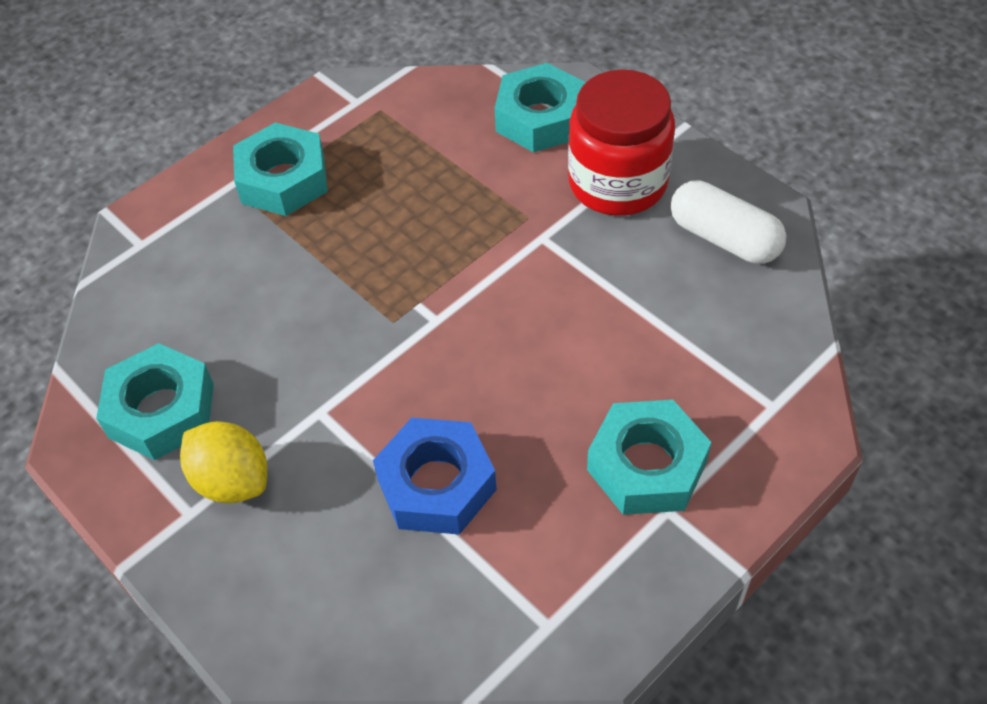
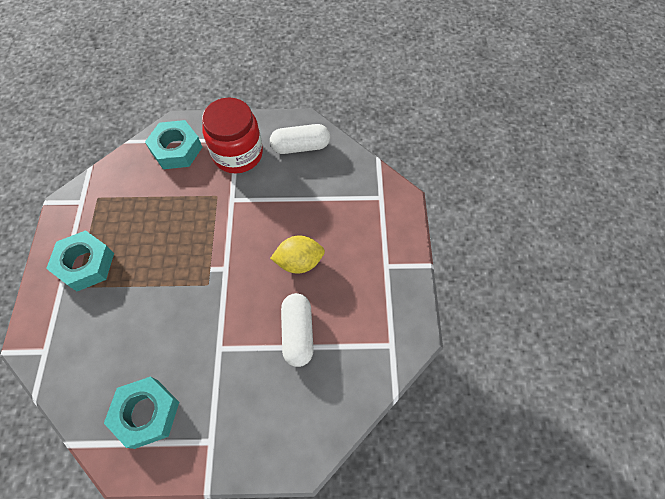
camera: 50 degrees left, 10 degrees up
yellow lemon [180,421,267,503] -> yellow lemon moved to [270,235,325,274]
blue nut [373,418,497,535] -> white capsule [281,293,314,367]
turquoise nut [587,400,712,515] -> none

